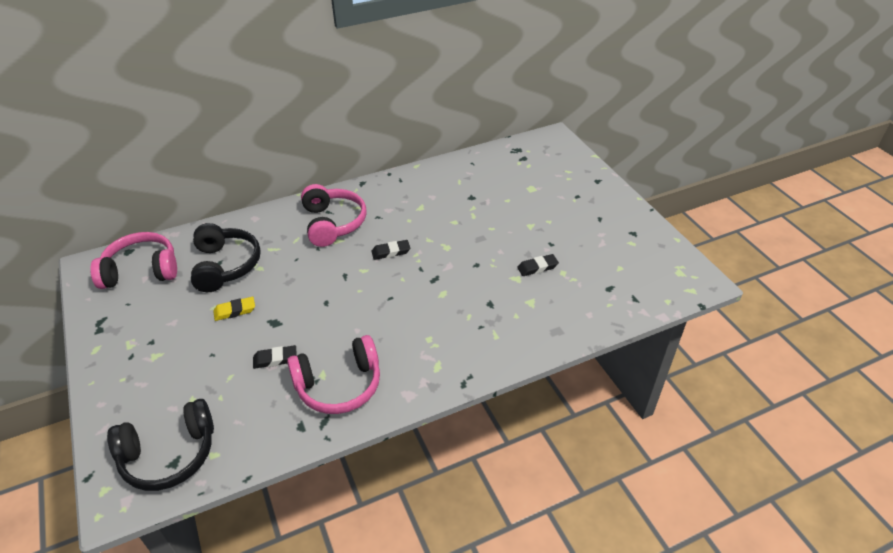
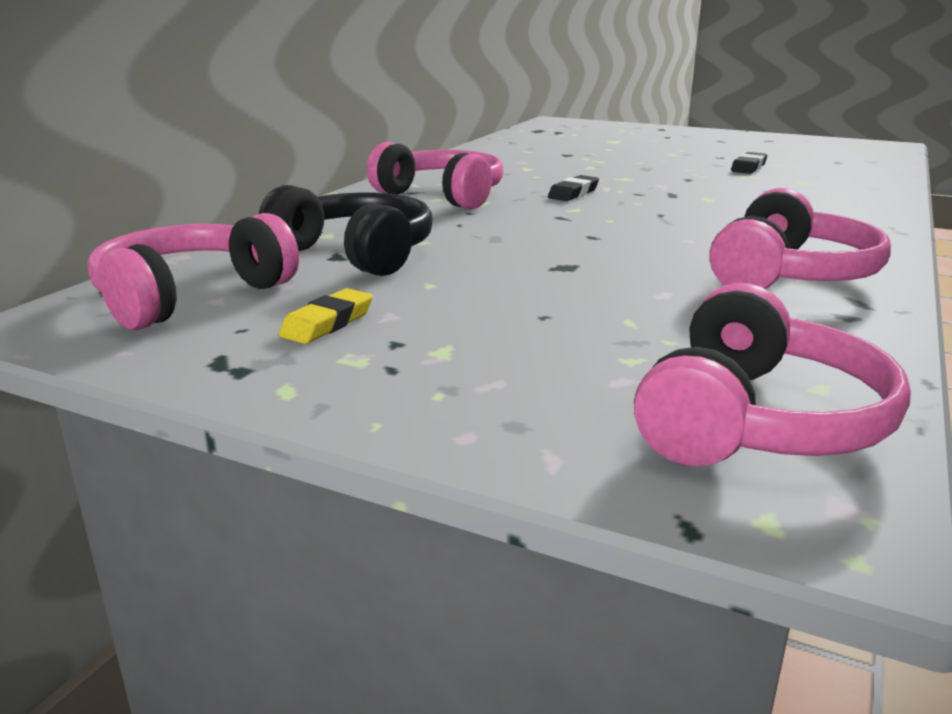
camera: 40 degrees left, 20 degrees down
black headphones [107,399,214,491] -> pink headphones [634,283,911,466]
yellow eraser [213,297,255,321] -> yellow eraser moved to [279,288,373,344]
black eraser [253,345,297,369] -> none

